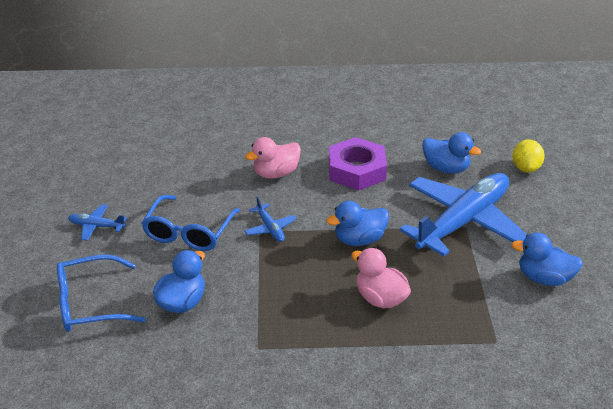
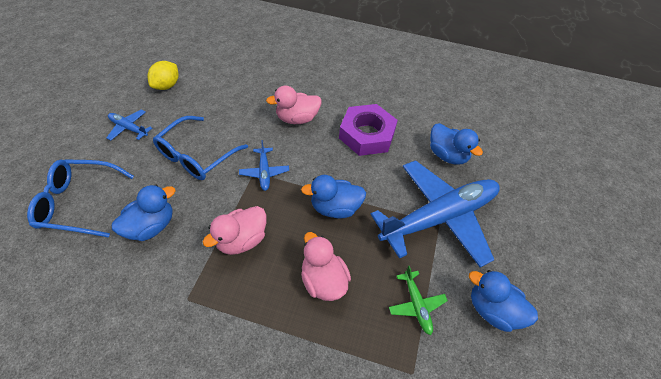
camera: 15 degrees right, 15 degrees up
yellow lemon [512,139,545,172] -> yellow lemon moved to [147,61,179,90]
none -> pink duck [203,206,266,255]
none -> green plane [389,266,448,335]

